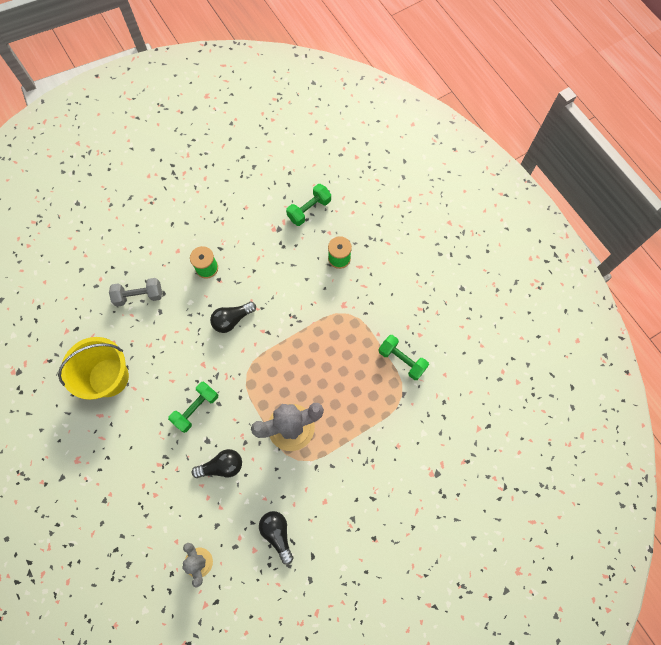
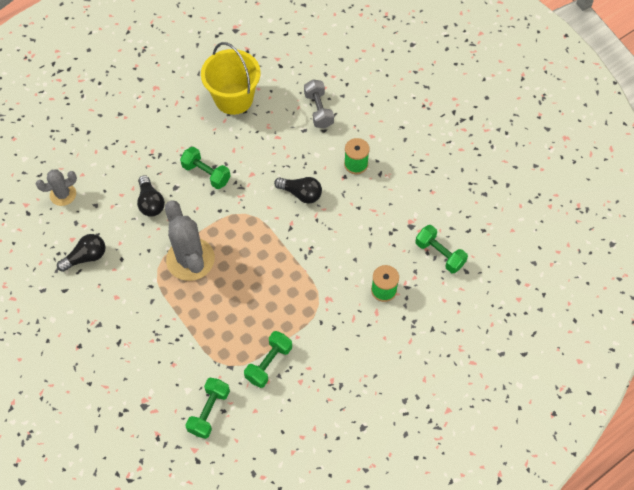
camera: 85 degrees right, 10 degrees down
black light bulb [210,302,256,333] -> black light bulb turned 150 degrees clockwise [274,177,322,204]
none -> green dumbbell [185,378,230,439]

